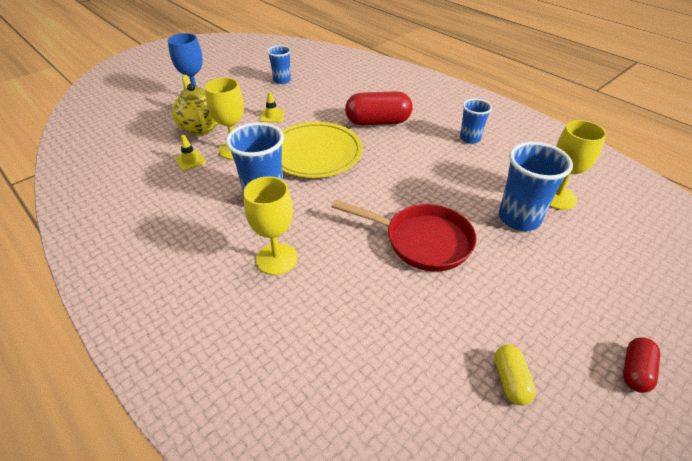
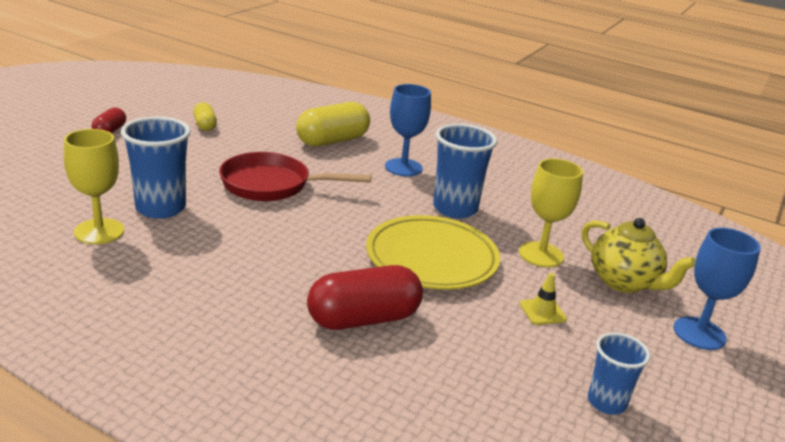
camera: 160 degrees right, 15 degrees down
yellow traffic cone [175,135,206,171] -> none
yellow goblet [243,176,298,275] -> blue goblet [385,84,431,176]
blue cup [460,99,492,144] -> none
none -> yellow capsule [296,102,370,147]

